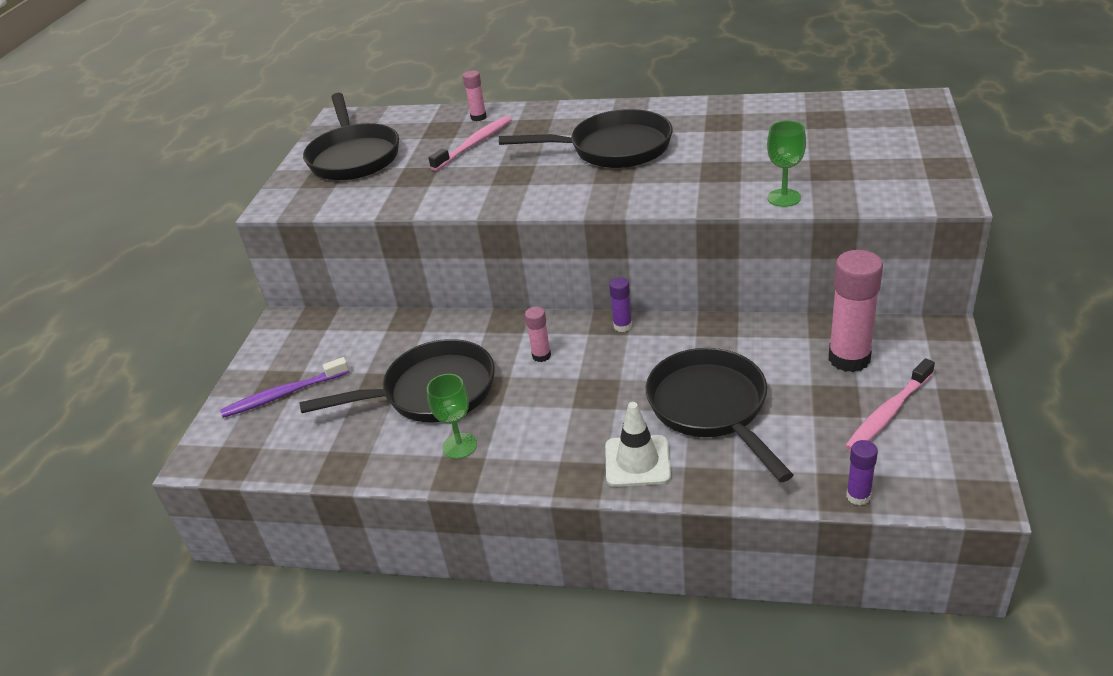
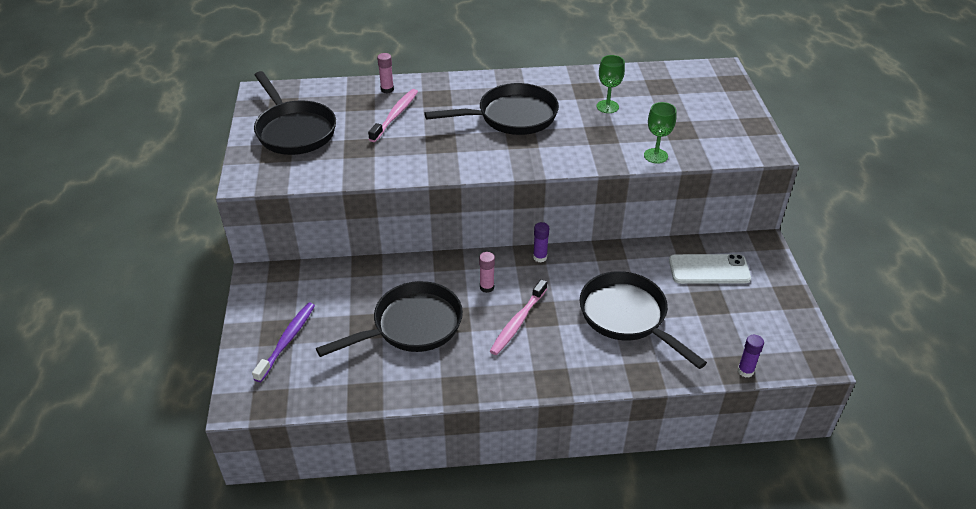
camera: 20 degrees left, 5 degrees up
purple toothbrush [220,357,349,418] -> purple toothbrush turned 150 degrees clockwise [252,303,315,382]
green goblet [427,374,477,459] -> green goblet moved to [597,55,625,113]
white traffic cone [605,402,671,487] -> none
pink glue stick [828,250,883,372] -> white phone [669,254,751,284]
pink toothbrush [845,358,935,452] -> pink toothbrush moved to [490,279,547,355]

